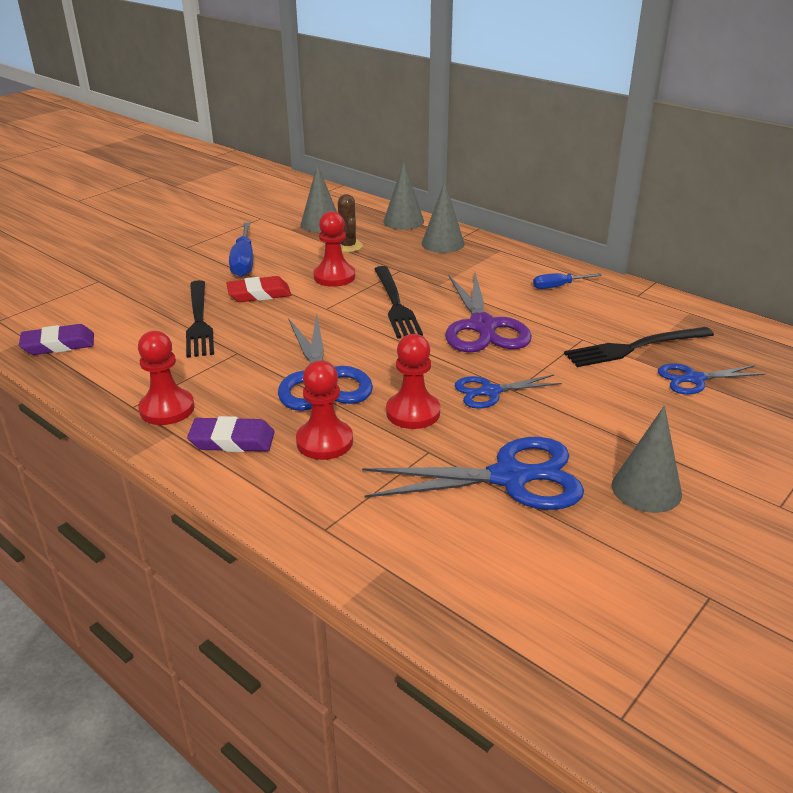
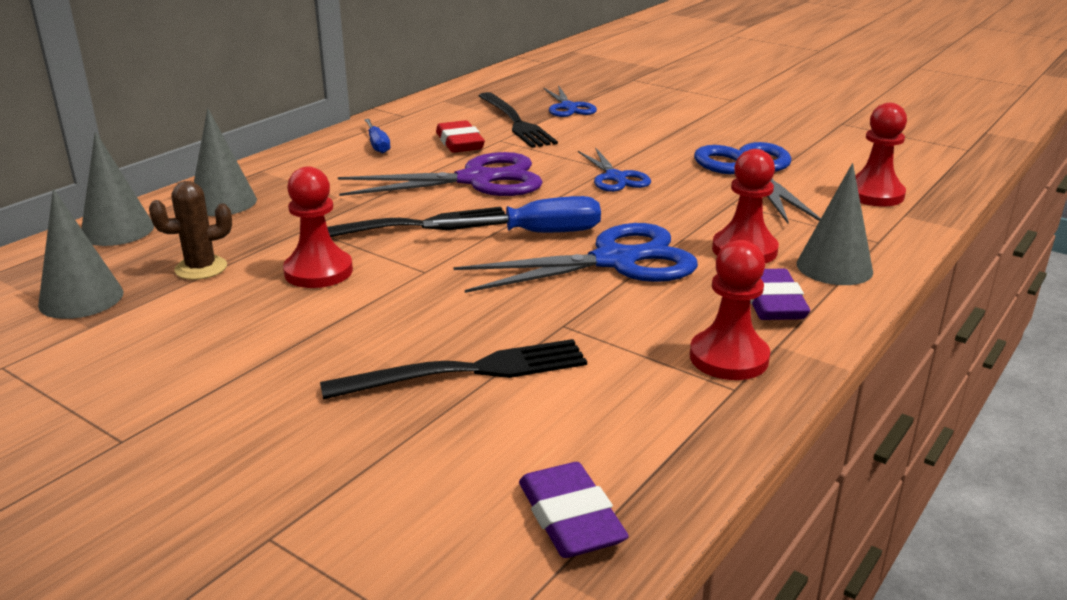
camera: 95 degrees left, 5 degrees down
red eraser [226,276,291,302] -> red eraser moved to [436,120,485,153]
blue screwdriver [229,222,253,277] -> blue screwdriver moved to [423,196,601,233]
red pawn [386,334,440,429] -> red pawn moved to [855,103,907,206]
grey cone [612,406,682,513] -> grey cone moved to [796,163,873,285]

